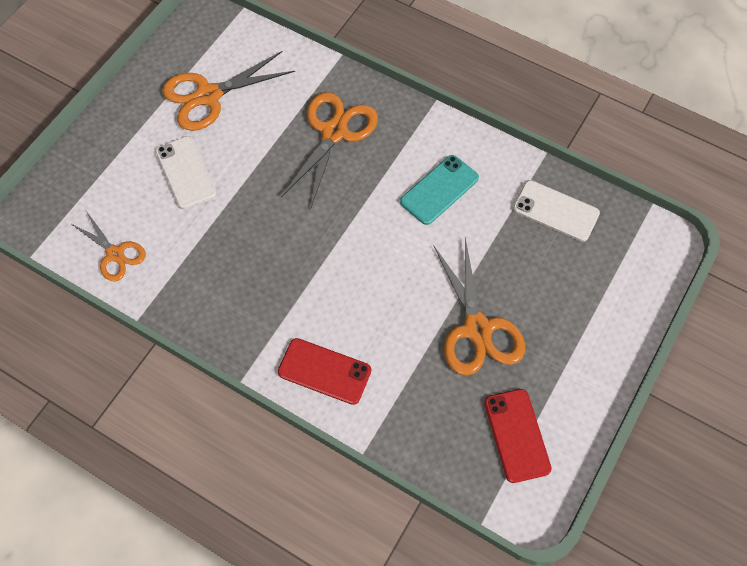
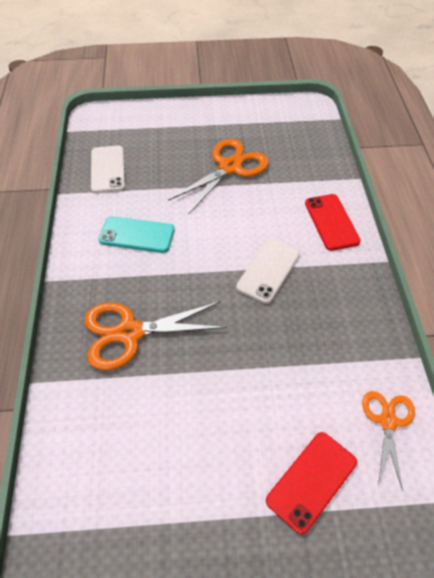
camera: 125 degrees left, 10 degrees down
white phone [155,136,217,209] -> white phone moved to [236,239,300,304]
orange scissors [162,51,295,131] -> none
red phone [484,389,552,483] -> red phone moved to [266,432,357,535]

